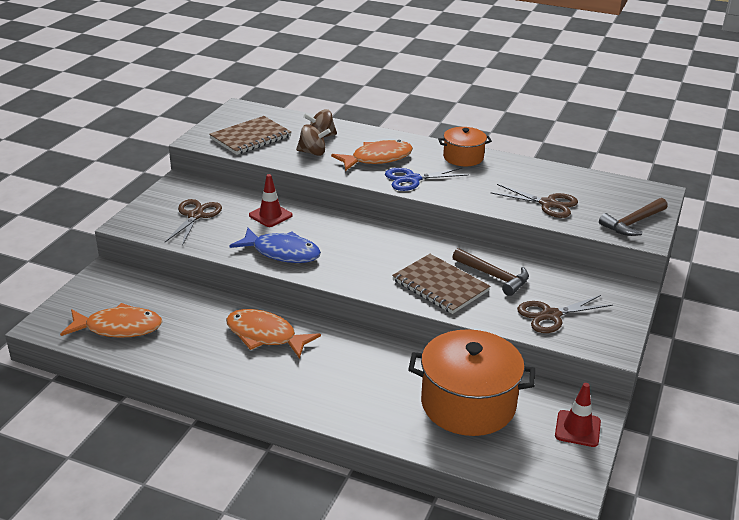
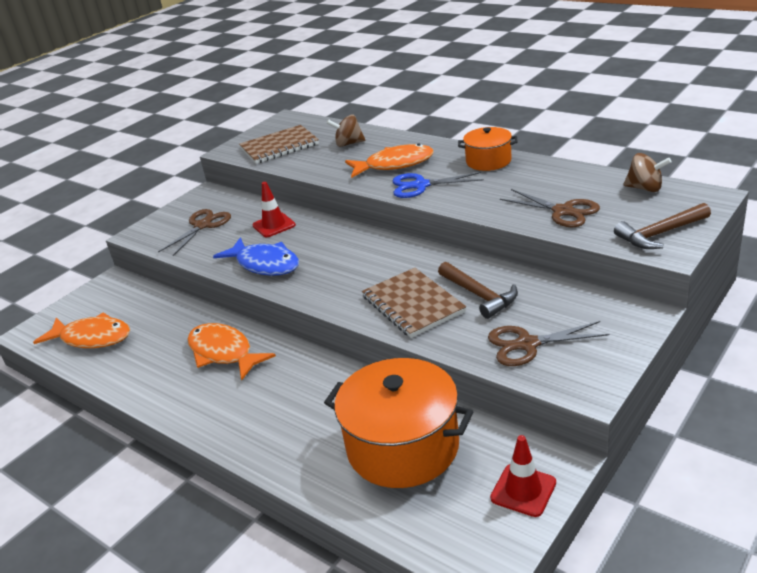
camera: 20 degrees right, 0 degrees up
brown spinning top [296,124,331,156] -> brown spinning top moved to [624,153,672,192]

